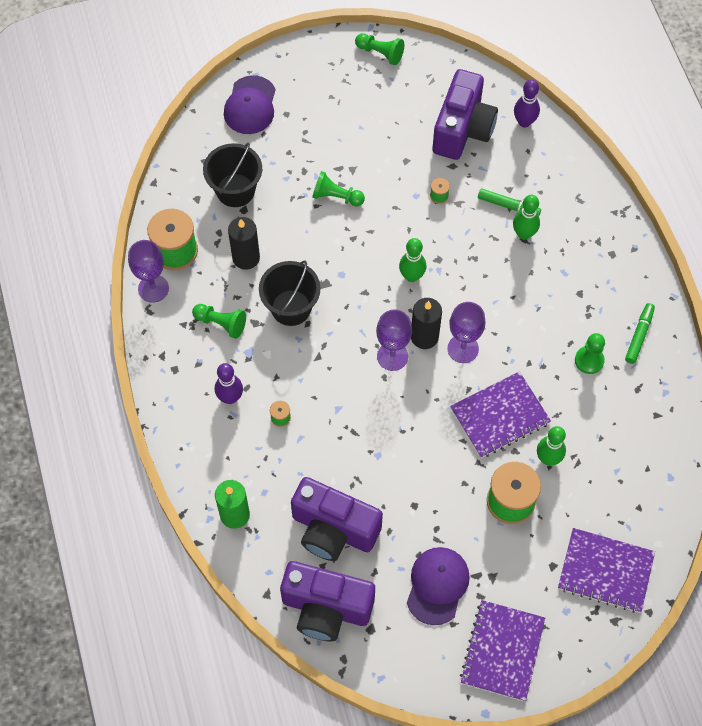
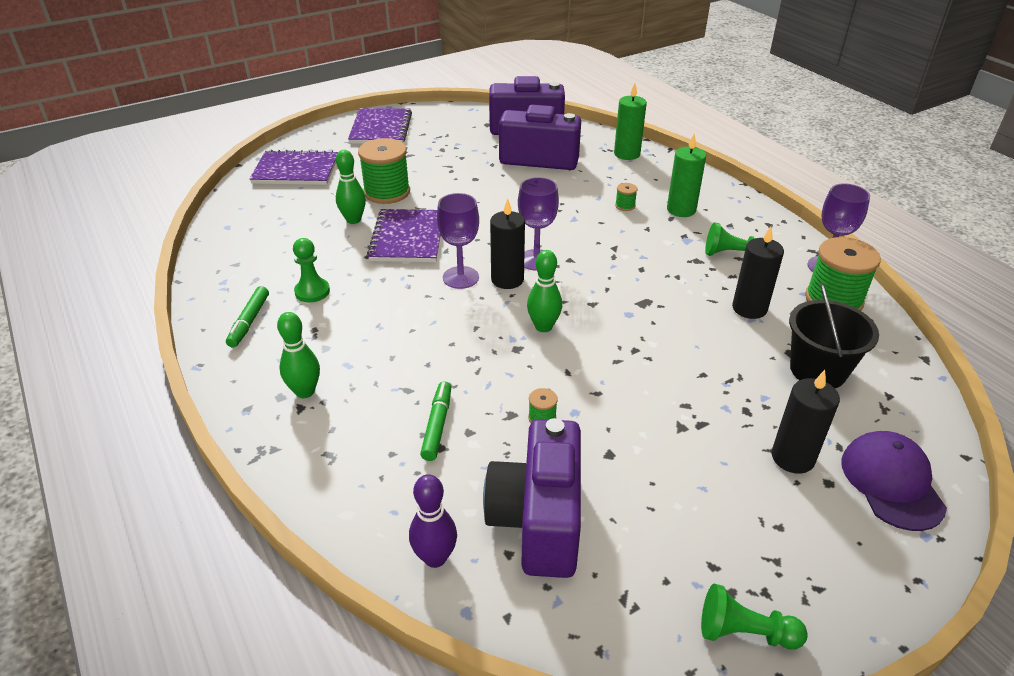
camera: 165 degrees right, 25 degrees down
purple bowling pin [215,363,243,404] -> green candle [667,134,706,217]
black bucket [259,260,320,326] -> none
green pawn [312,171,365,207] -> none
purple cap [407,547,470,625] -> none
purple notebook [450,371,551,458] -> purple notebook turned 45 degrees counterclockwise [367,209,441,262]
green marker [478,189,541,216] -> green marker turned 90 degrees clockwise [420,381,451,461]
green bowling pin [513,195,540,240] -> green bowling pin moved to [277,312,320,398]
none -> black candle [772,370,840,474]

